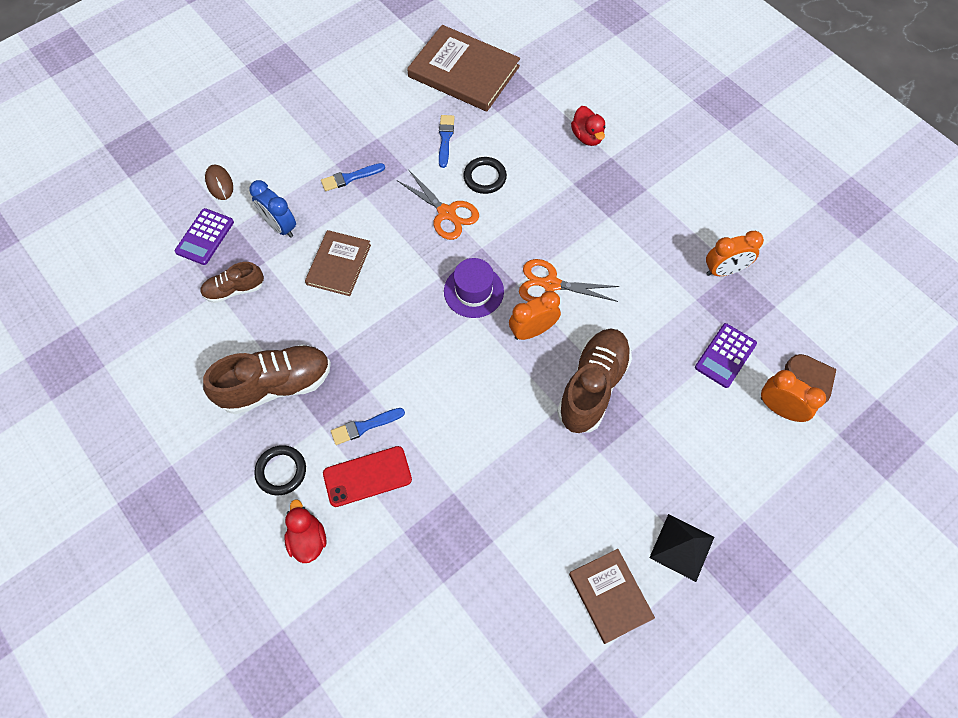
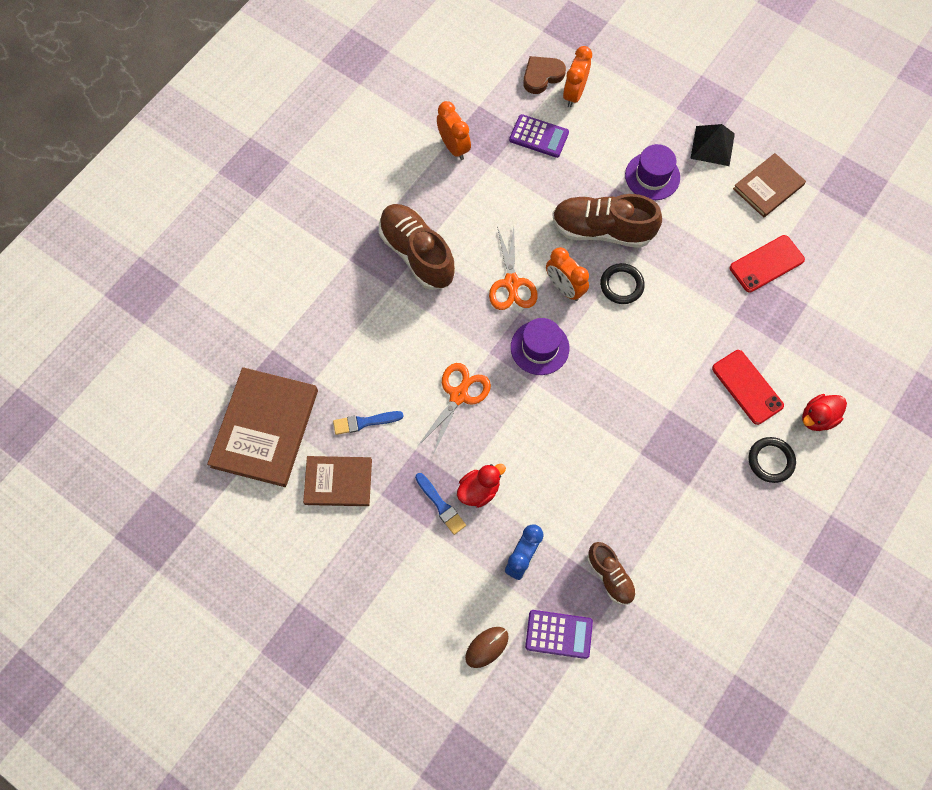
camera: 105 degrees left, 5 degrees up
brown shoe [203,344,331,414] -> brown shoe moved to [379,204,455,290]
brown book [305,230,371,296] -> brown book moved to [303,456,372,506]
blue brush [331,408,405,445] -> none
black ring [463,157,507,194] -> black ring moved to [600,263,645,304]
red duck [571,106,605,146] -> red duck moved to [457,464,506,508]
none -> purple hat [625,144,680,200]
none -> red phone [730,235,805,293]

